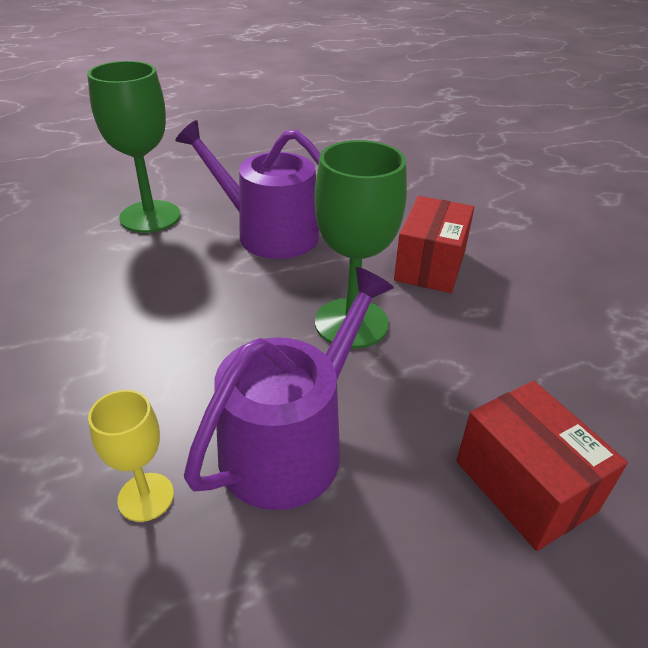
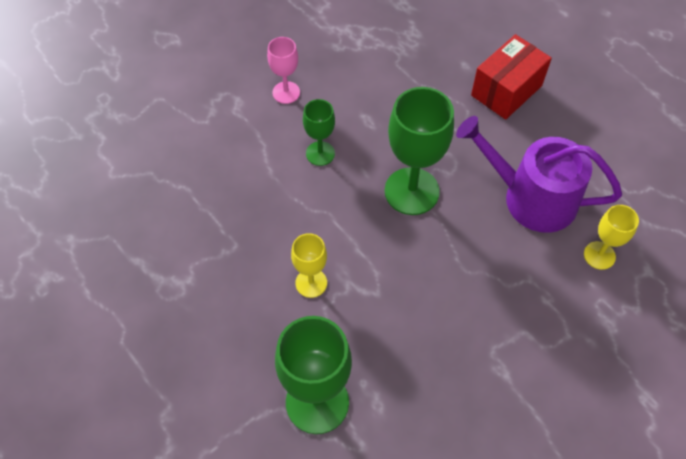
camera: 105 degrees left, 20 degrees up
purple watering can [175,120,320,259] -> yellow goblet [291,233,327,298]
red box [394,196,474,293] -> green goblet [303,99,335,166]
none -> pink goblet [267,37,300,104]

